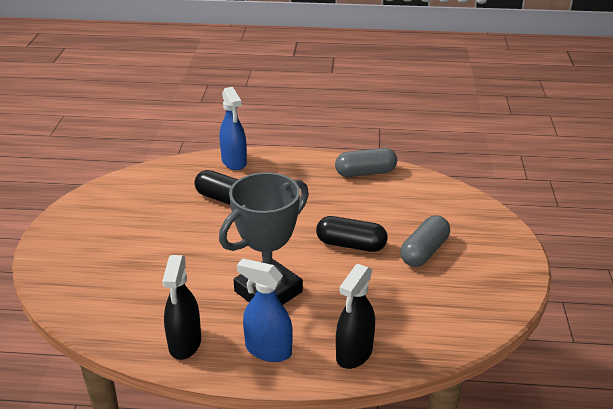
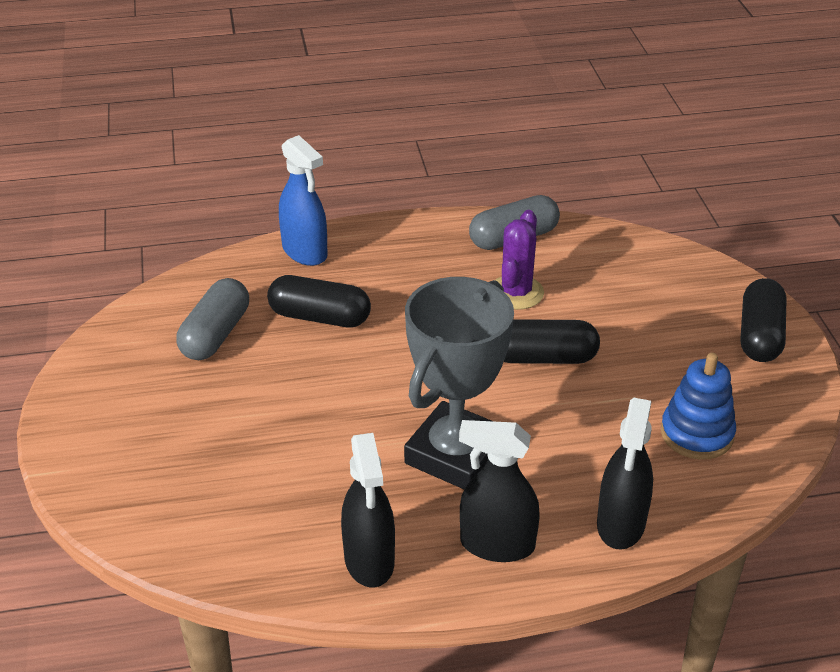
camera: 15 degrees left, 5 degrees up
blue spray bottle [237,258,293,362] -> black spray bottle [459,420,540,562]
grey capsule [400,215,450,267] -> grey capsule moved to [176,278,249,360]
none -> purple cactus [495,210,544,310]
none -> blue stacking toy [661,353,736,460]
none -> black capsule [741,278,787,362]

